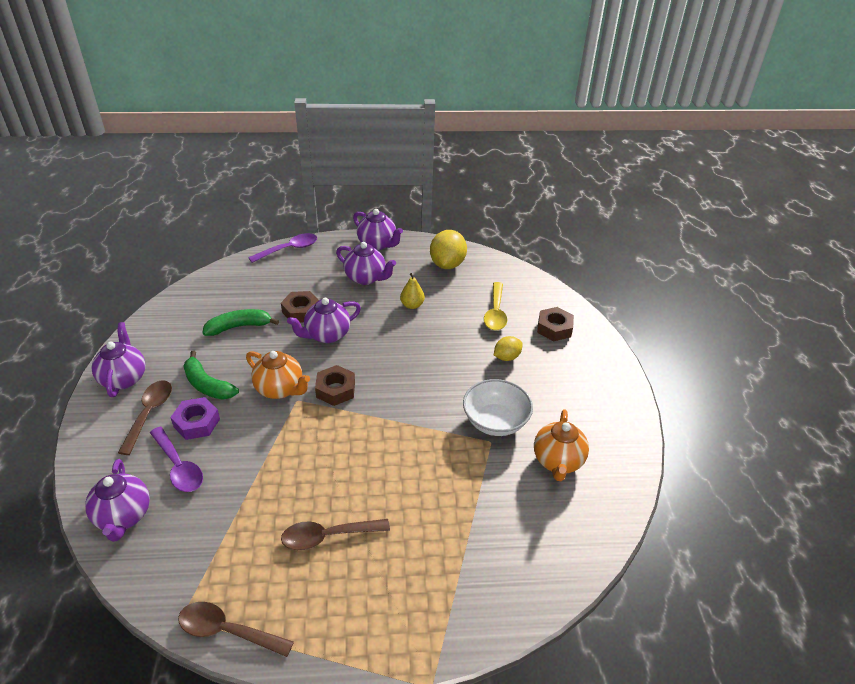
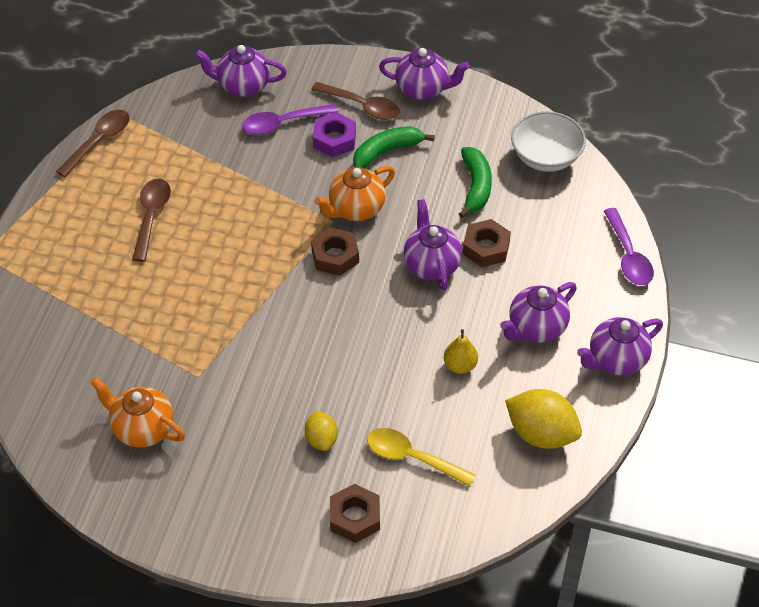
camera: 110 degrees right, 10 degrees up
white bowl [463,379,533,436] -> white bowl moved to [511,111,586,172]

